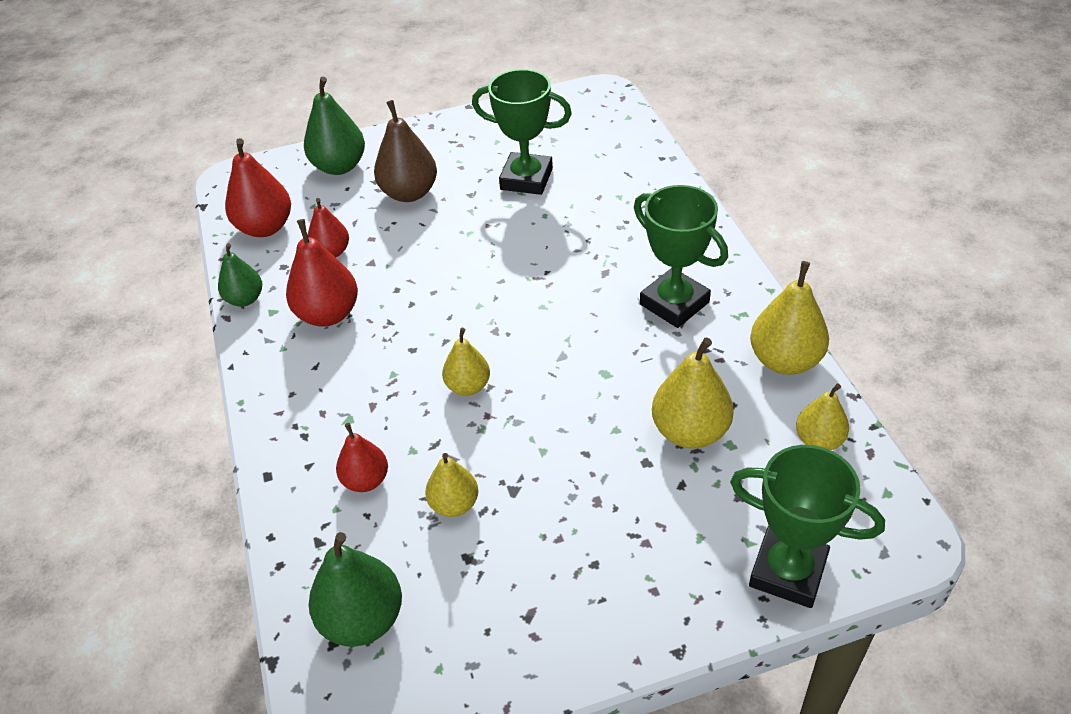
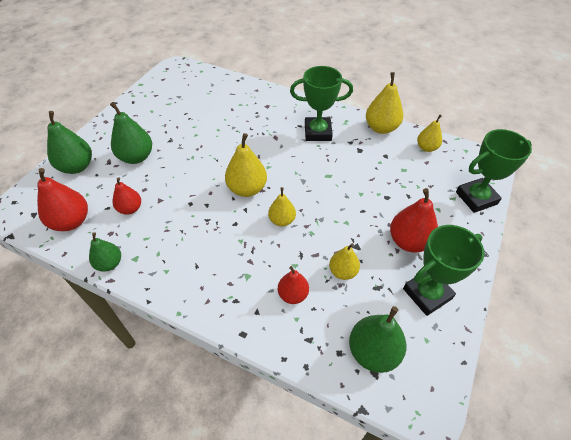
camera: 50 degrees left, 5 degrees up
red pear [286,219,358,327] -> red pear moved to [390,188,438,253]
brown pear [374,100,437,202] -> green pear [110,102,152,164]
green trophy [472,69,572,195] -> green trophy moved to [403,225,484,316]
yellow pear [652,338,734,449] -> yellow pear moved to [225,133,267,197]

